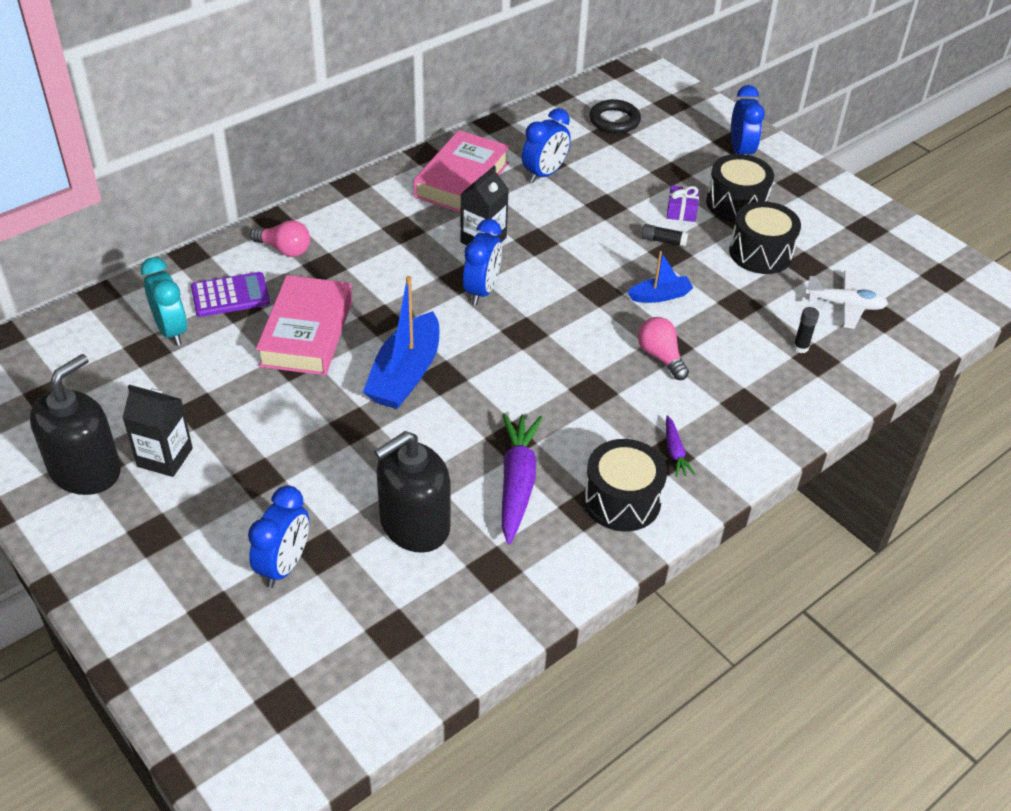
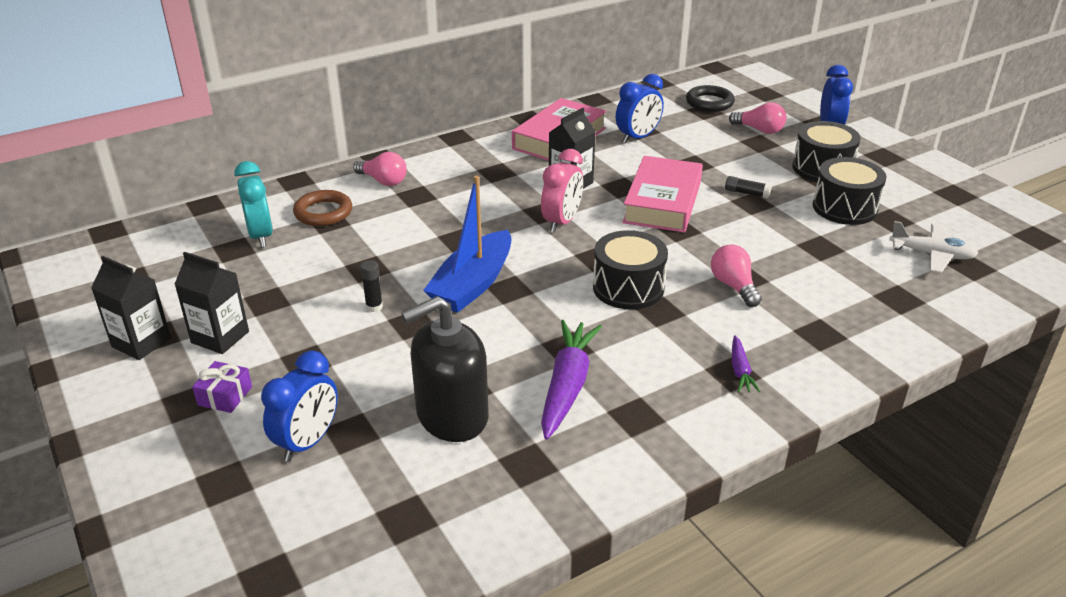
camera: 10 degrees right, 10 degrees down
black soap dispenser [30,354,121,495] -> black carton [91,256,171,360]
purple calculator [191,272,270,317] -> brown ring [293,190,352,226]
pink book [256,275,352,375] -> pink book moved to [622,156,703,232]
blue clock [463,219,502,305] -> pink clock [541,149,583,233]
black drum [583,439,667,532] -> black drum moved to [593,230,668,310]
blue boat [628,251,693,303] -> none
purple gift [667,186,699,222] -> purple gift moved to [192,361,252,413]
black glue stick [793,307,819,353] -> black glue stick moved to [360,260,383,312]
none -> pink light bulb [729,102,786,134]

